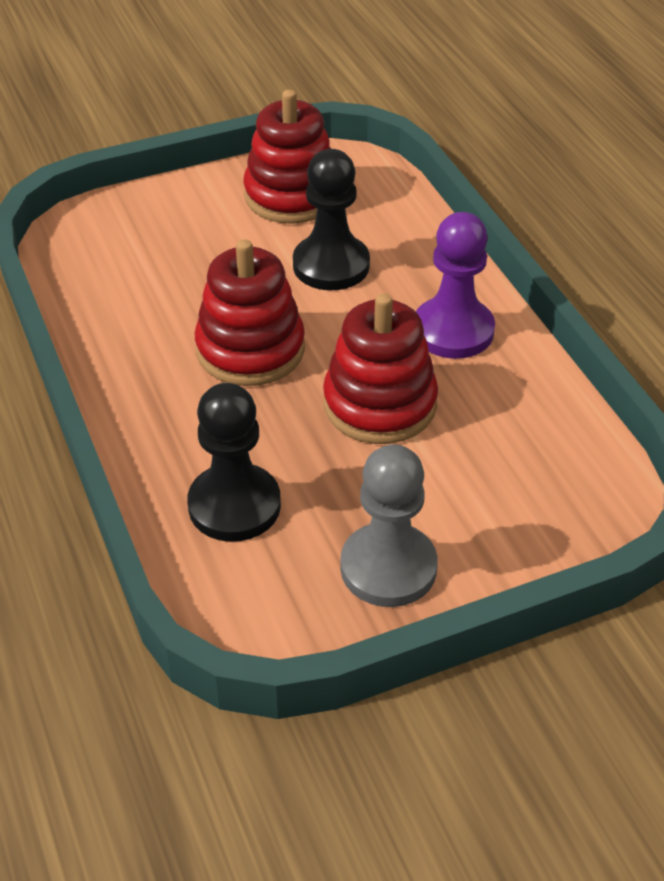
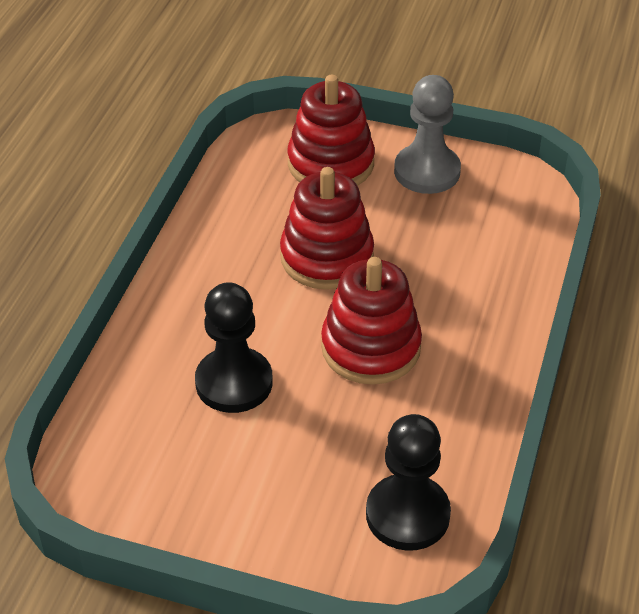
camera: 140 degrees left, 0 degrees up
black pawn [187,383,281,542] -> black pawn moved to [366,414,451,551]
red stacking toy [243,90,331,224] -> red stacking toy moved to [287,75,375,186]
purple pawn [416,212,495,359] -> none

